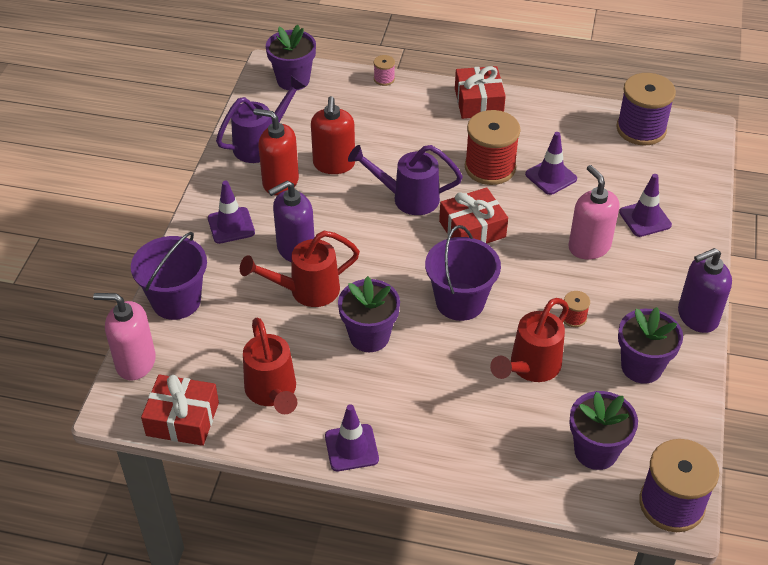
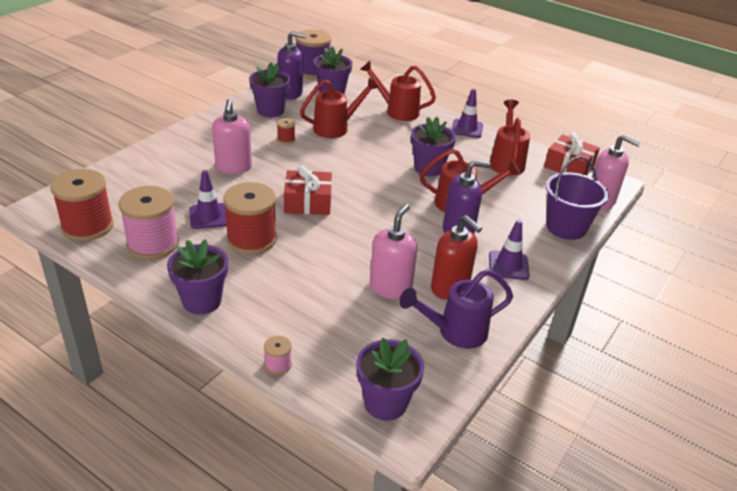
camera: 160 degrees left, 10 degrees down
red soap dispenser [311,96,355,174] -> pink soap dispenser [370,204,417,299]
purple watering can [348,145,463,215] -> none
purple bucket [425,225,501,321] -> none
red gift [455,66,506,119] -> purple flower pot [167,239,228,315]
purple spool [616,73,676,145] -> red spool [50,169,114,241]
purple traffic cone [619,174,672,237] -> none
purple soap dispenser [678,248,732,333] -> purple soap dispenser moved to [277,31,306,99]
none -> pink spool [118,186,179,260]
none -> red watering can [360,61,436,121]

